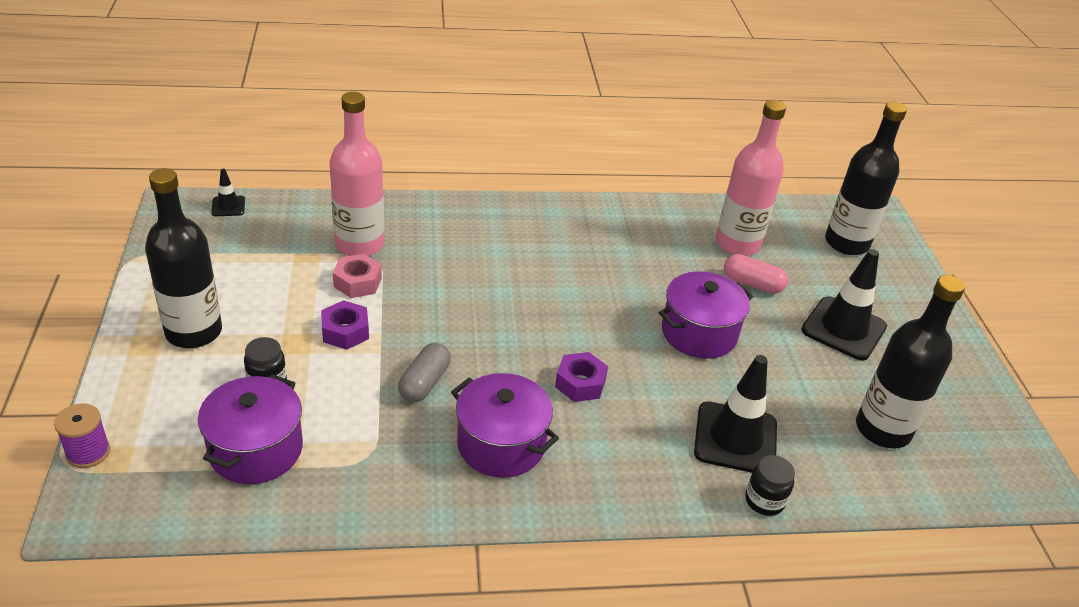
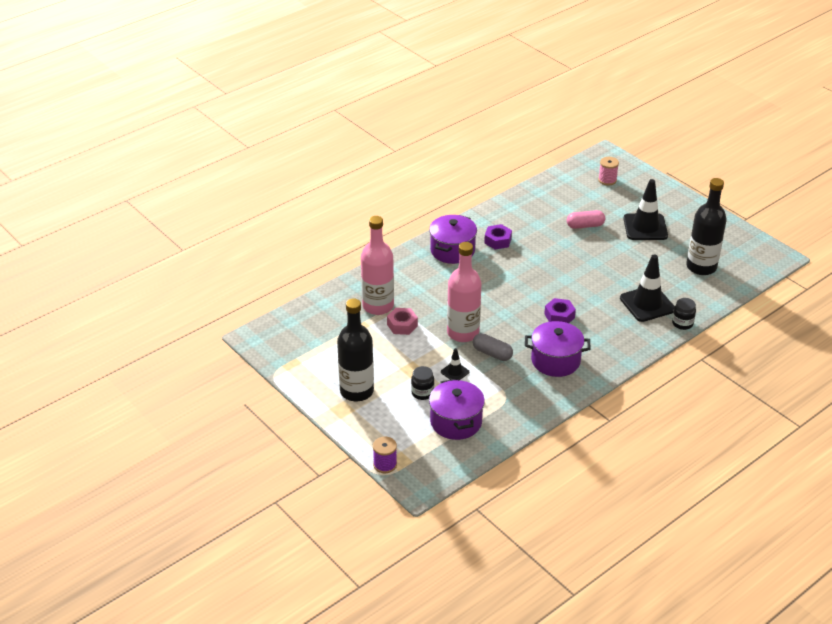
camera: 30 degrees left, 0 degrees up
black traffic cone [211,169,245,216] -> black traffic cone moved to [441,348,469,380]
purple nut [321,300,369,350] -> purple nut moved to [484,224,512,250]
grey capsule [398,343,451,402] -> grey capsule turned 45 degrees counterclockwise [473,333,513,361]
purple pot [659,271,753,359] -> purple pot moved to [429,215,477,264]
pink bottle [716,100,786,256] -> pink bottle moved to [447,242,482,342]
black bottle [825,102,907,255] -> pink spool [598,157,619,185]

